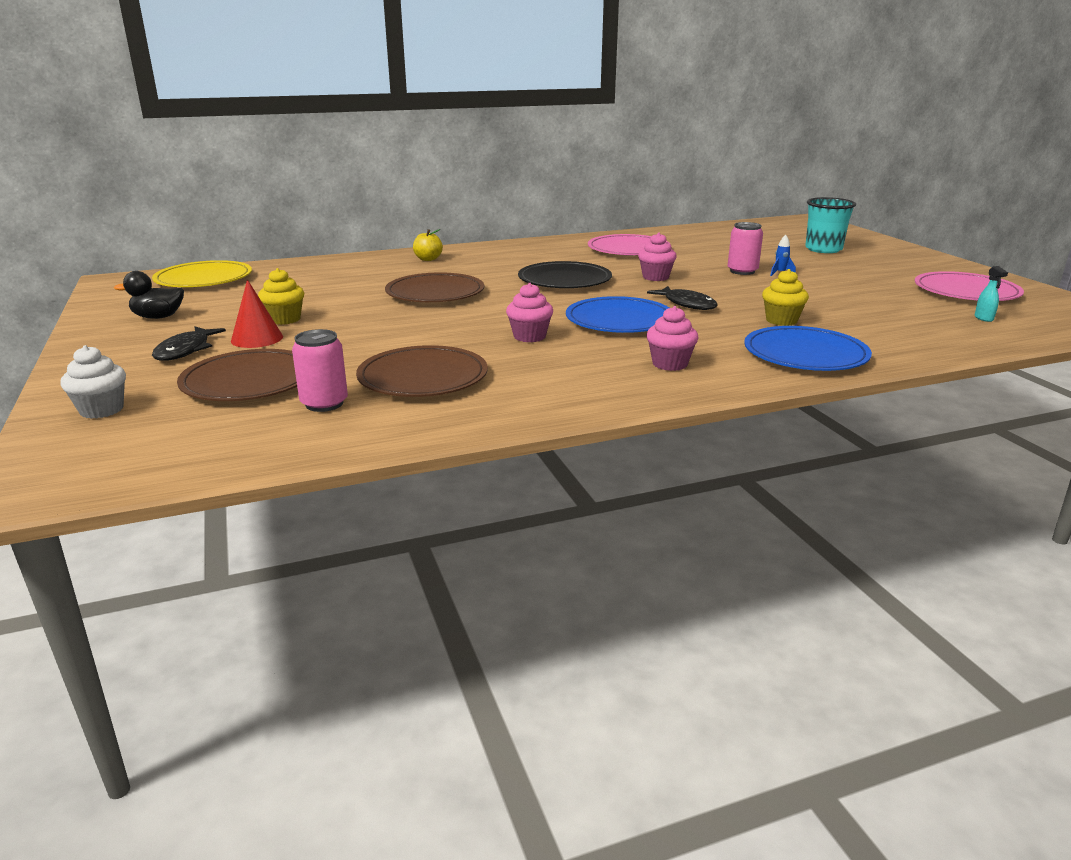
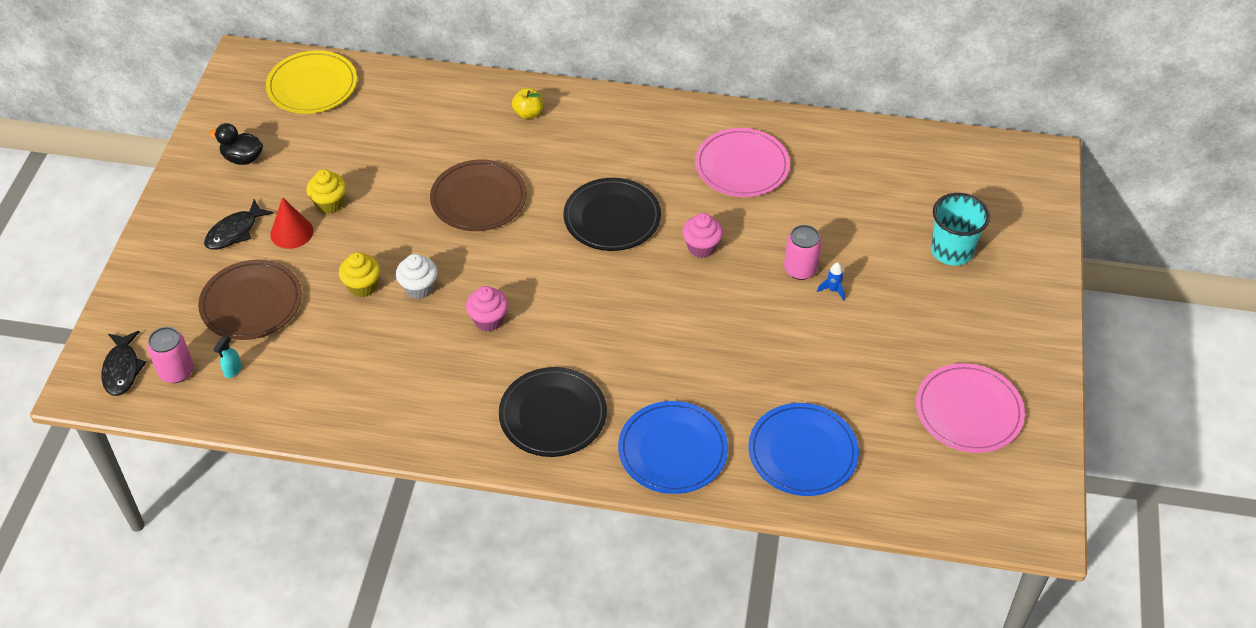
camera: 30 degrees right, 25 degrees up
white cupcake [60,345,126,419] -> white cupcake moved to [396,254,437,299]
pink can [292,329,348,412] -> pink can moved to [147,327,194,383]
brown plate [356,345,488,397] -> none
blue plate [566,296,669,333] -> blue plate moved to [748,403,859,496]
pink cupcake [646,306,698,371] -> black plate [499,367,607,457]
black fish [647,286,718,310] -> black fish moved to [101,331,146,396]
yellow cupcake [762,269,809,326] -> yellow cupcake moved to [339,252,381,298]
turquoise spray bottle [975,266,1008,322] -> turquoise spray bottle moved to [214,336,241,378]

